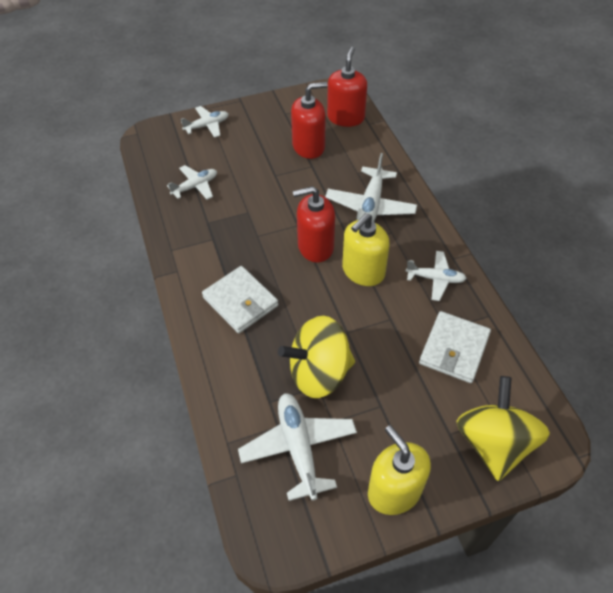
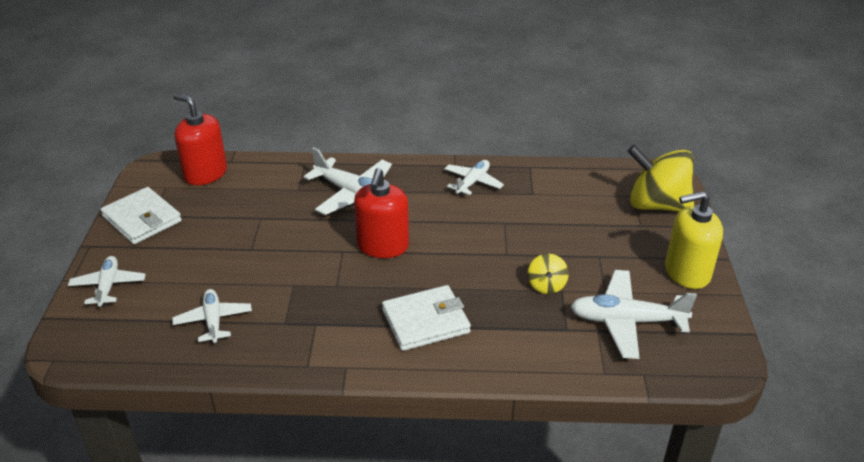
camera: 70 degrees left, 15 degrees down
yellow spinning top [278,316,355,398] -> yellow spinning top [528,254,569,294], size x0.47
red soap dispenser [291,82,328,159] -> none
yellow soap dispenser [342,213,390,286] -> none
white wallet [419,311,491,383] -> white wallet moved to [100,187,182,244]

